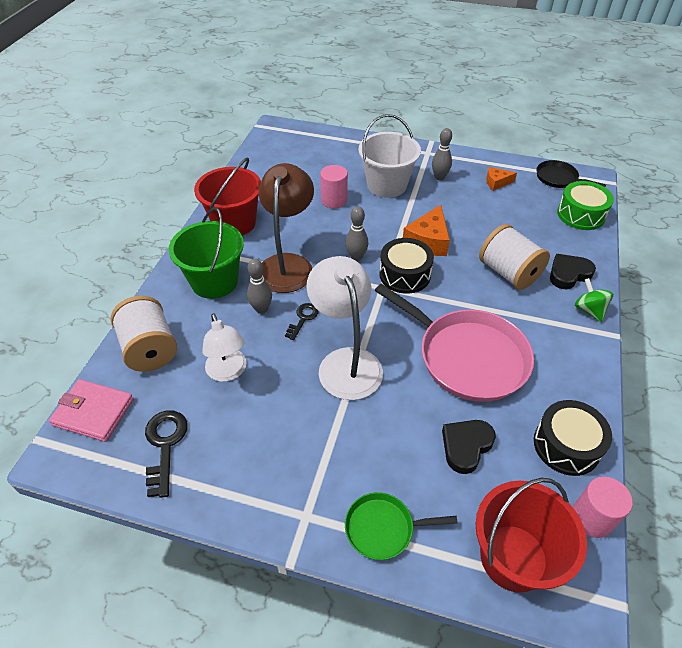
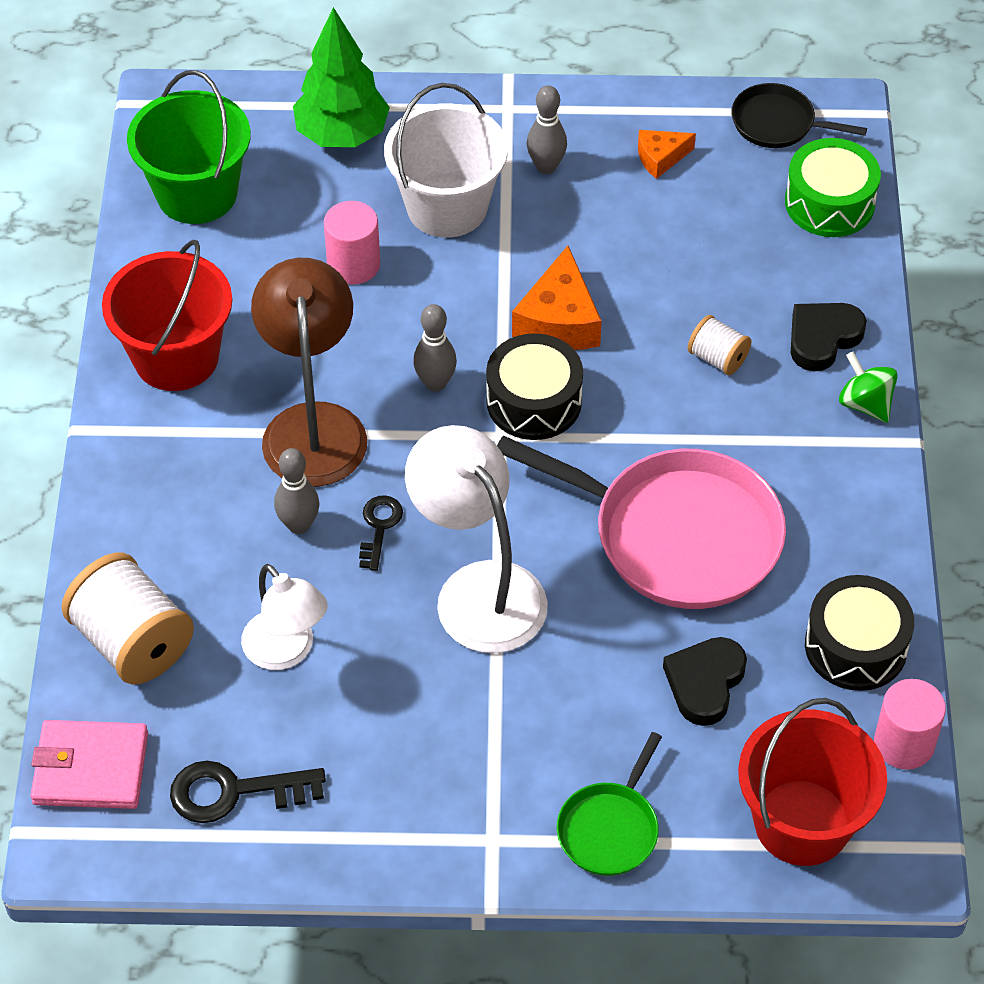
camera: 15 degrees left, 5 degrees up
black key [145,410,188,498] -> black key turned 75 degrees counterclockwise [170,761,326,823]
green bucket [169,207,244,299] -> green bucket moved to [127,70,251,224]
green pan [345,492,458,560] -> green pan turned 45 degrees counterclockwise [557,732,662,876]
white spool [479,224,550,290] -> white spool [688,315,751,375], size x0.52
none -> green tree [293,7,390,147]

